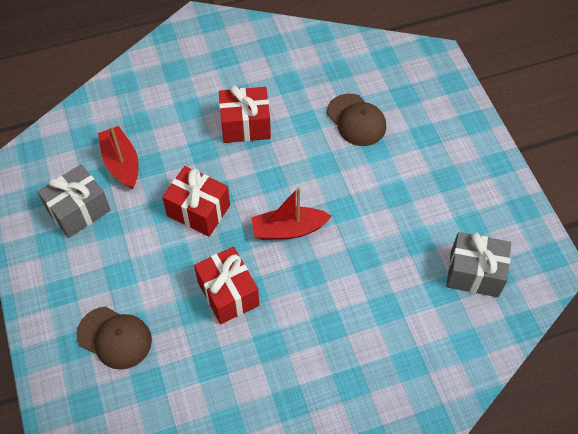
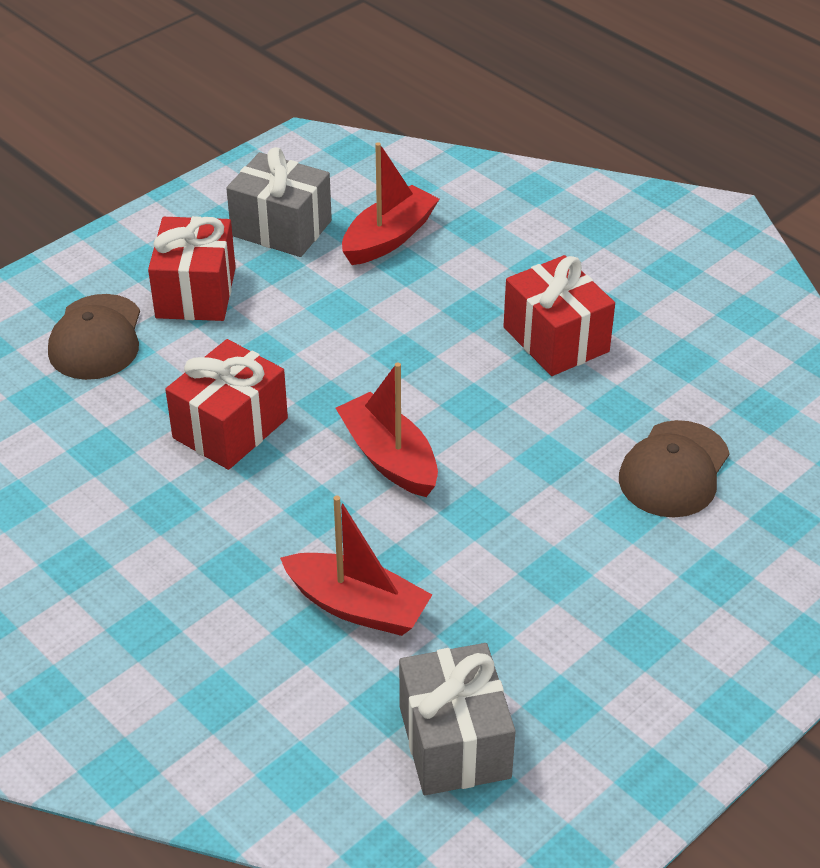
camera: 65 degrees right, 15 degrees down
red gift [162,166,230,236] -> red gift moved to [148,216,236,321]
none -> red boat [280,496,432,636]

